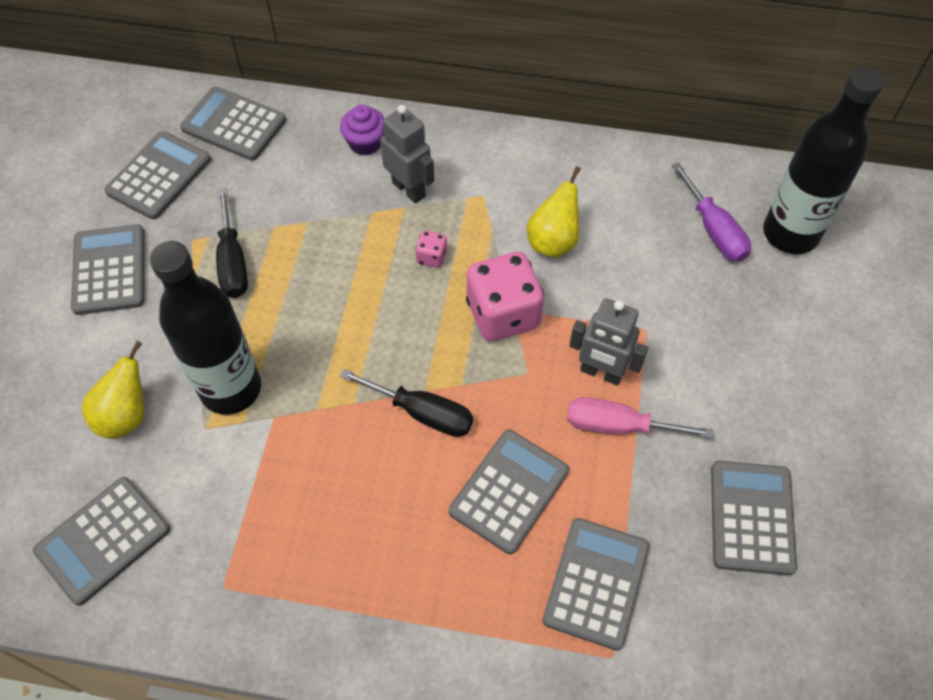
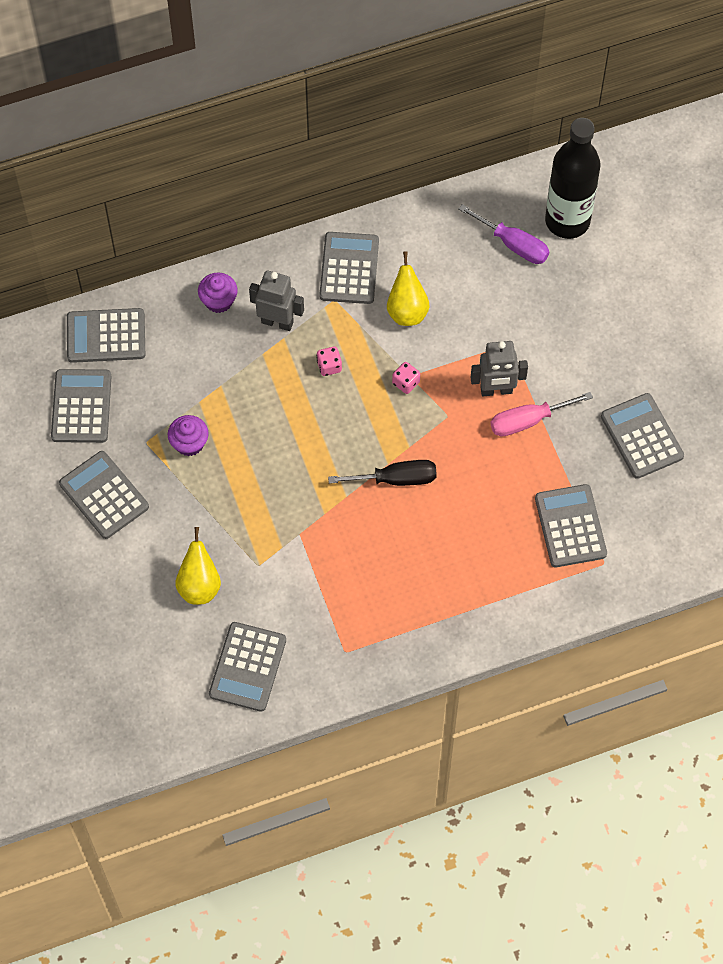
camera: 30 degrees left, 5 degrees up
black bottle [150,241,261,415] -> none
black screwdriver [216,188,248,298] -> purple cupcake [168,415,209,456]
grey calculator [449,430,569,554] -> grey calculator moved to [319,232,379,304]
pink dice [466,252,544,341] -> pink dice [392,362,420,394], size x0.44

